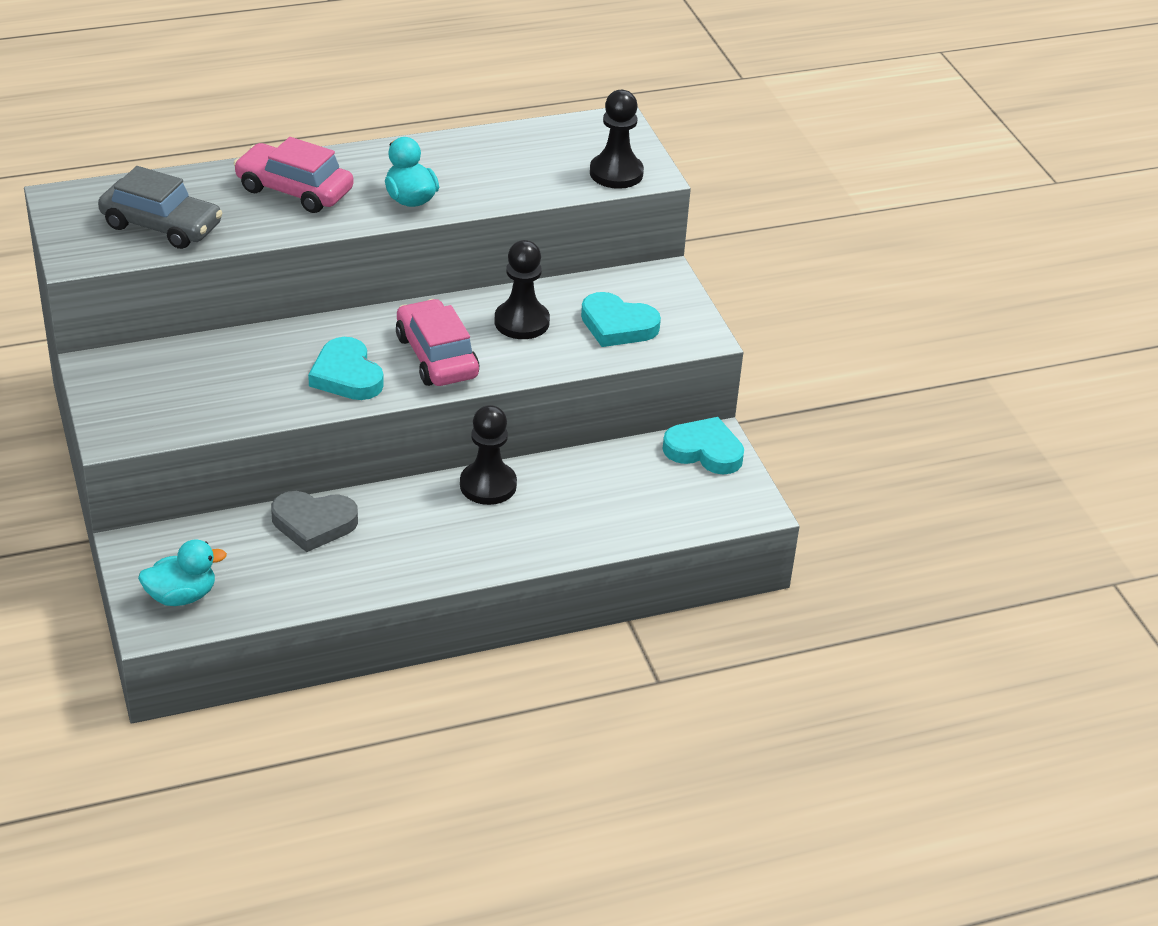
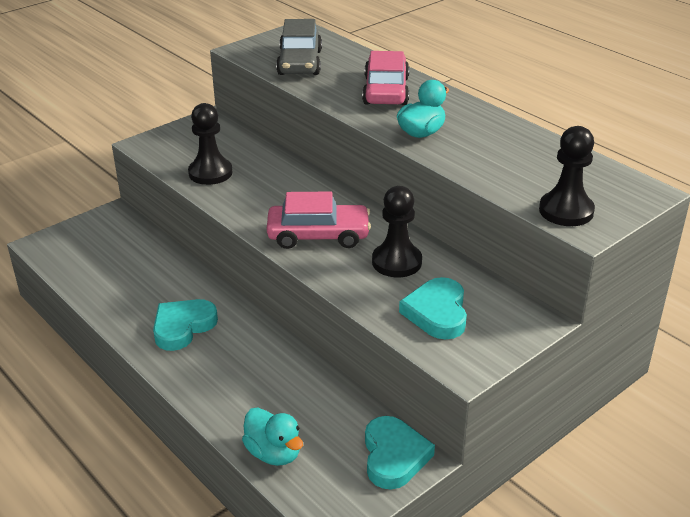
camera: 70 degrees right, 5 degrees down
turquoise duck [138,539,227,606] -> turquoise duck moved to [242,407,303,466]
grey heart [271,491,358,552] -> none
turquoise heart [308,337,384,400] -> turquoise heart moved to [153,299,218,351]
pink car [396,299,479,386] -> pink car turned 45 degrees clockwise [267,192,371,249]
black pawn [460,405,517,505] -> black pawn moved to [188,103,232,185]

